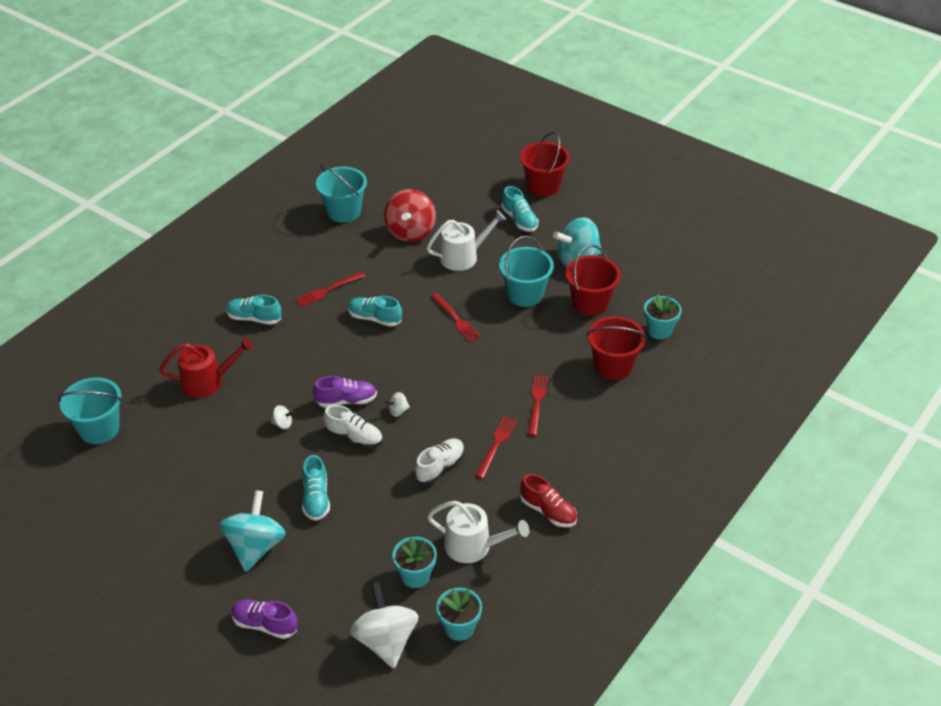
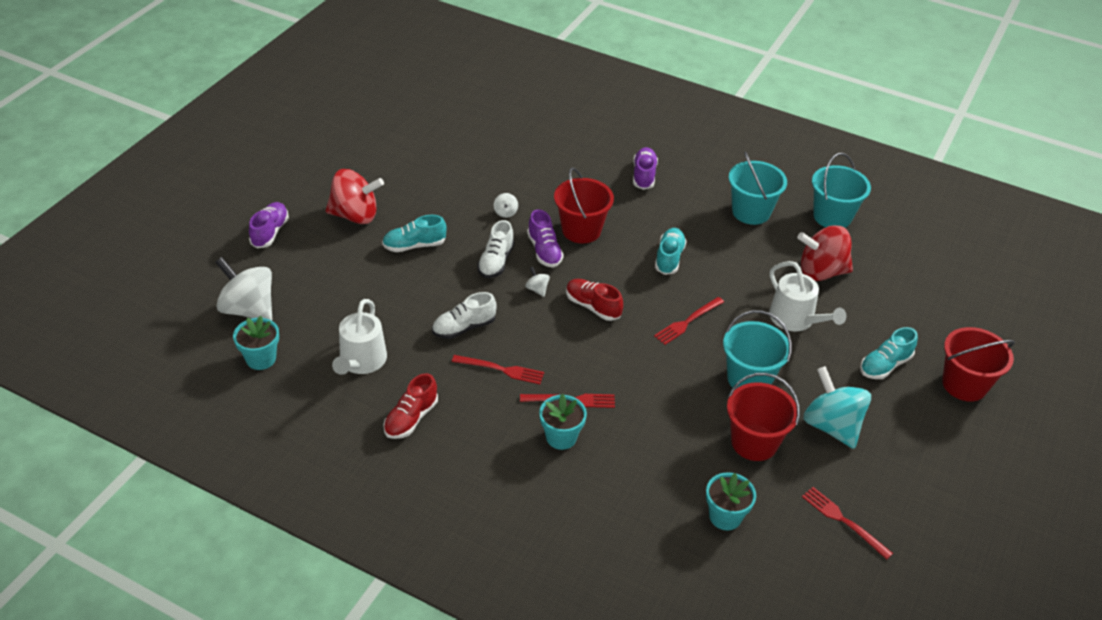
camera: 80 degrees right, 0 degrees up
turquoise bucket [58,377,122,444] -> turquoise bucket moved to [729,151,787,225]
red watering can [159,337,253,398] -> none
turquoise spinning top [220,490,286,572] -> red spinning top [326,169,384,224]
turquoise shoe [226,295,282,325] -> purple shoe [633,147,658,190]
red fork [295,272,365,307] -> red fork moved to [802,487,893,560]
white spinning top [350,582,418,668] -> white spinning top turned 120 degrees counterclockwise [215,257,272,321]
turquoise flower pot [392,537,437,588] -> turquoise flower pot moved to [539,394,587,450]
white shoe [415,439,464,484] -> white shoe turned 120 degrees clockwise [432,292,497,339]
red bucket [587,316,647,380] -> red bucket moved to [554,168,614,244]
none -> red shoe [566,279,623,321]

